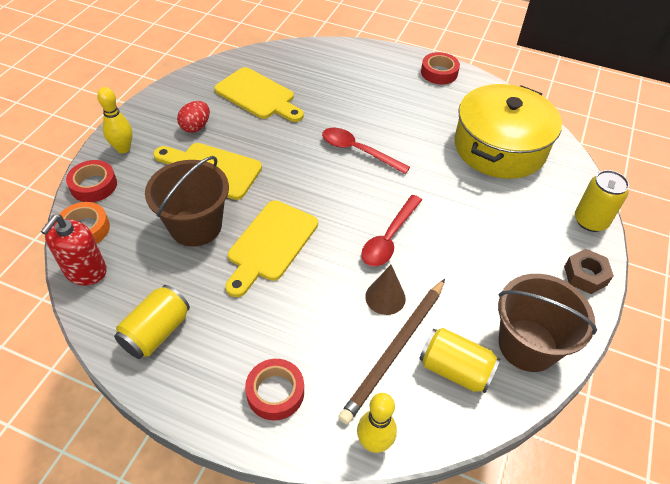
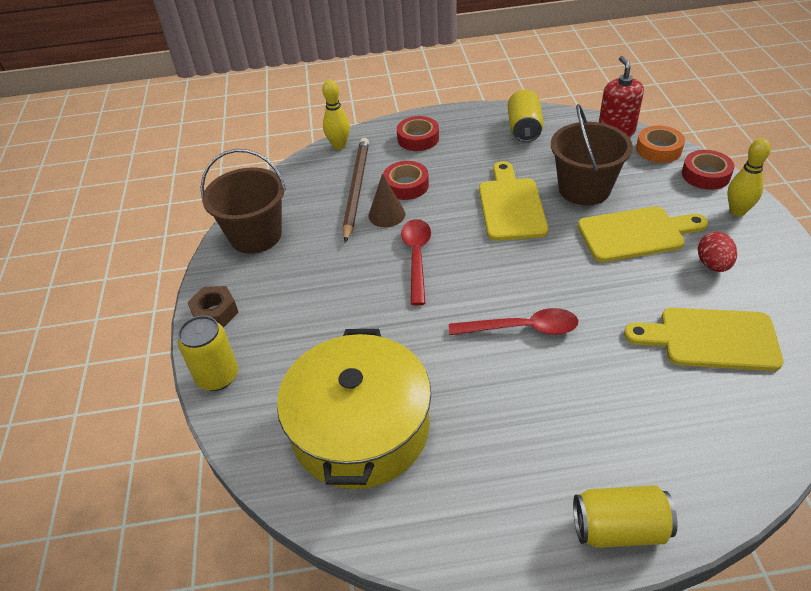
camera: 155 degrees right, 5 degrees down
yellow can [419,328,501,393] -> yellow can moved to [573,485,678,548]
red tape [421,52,460,84] -> red tape moved to [383,161,429,200]

